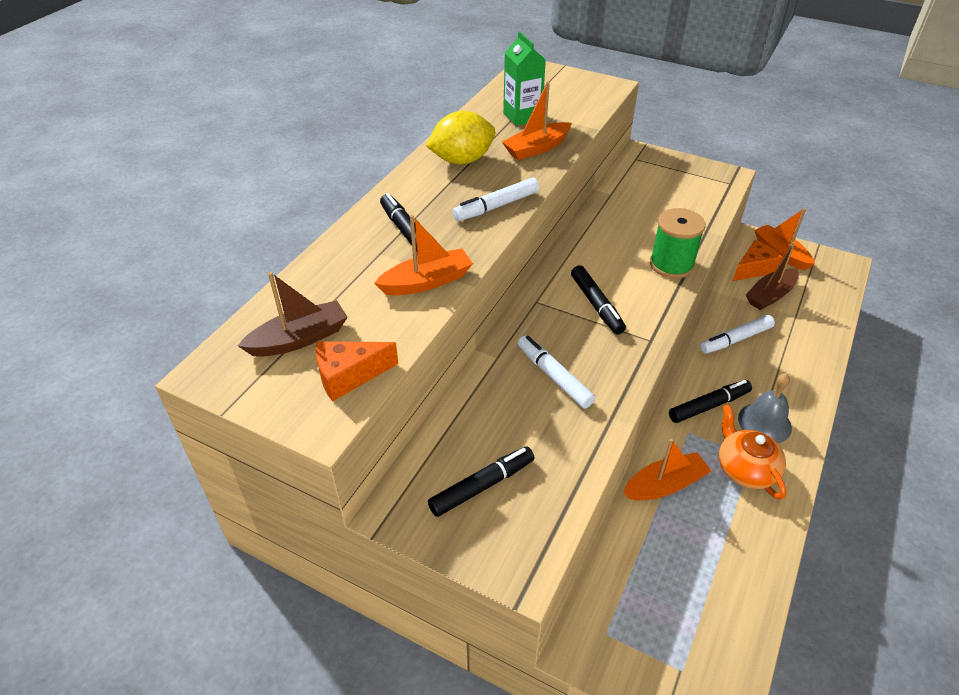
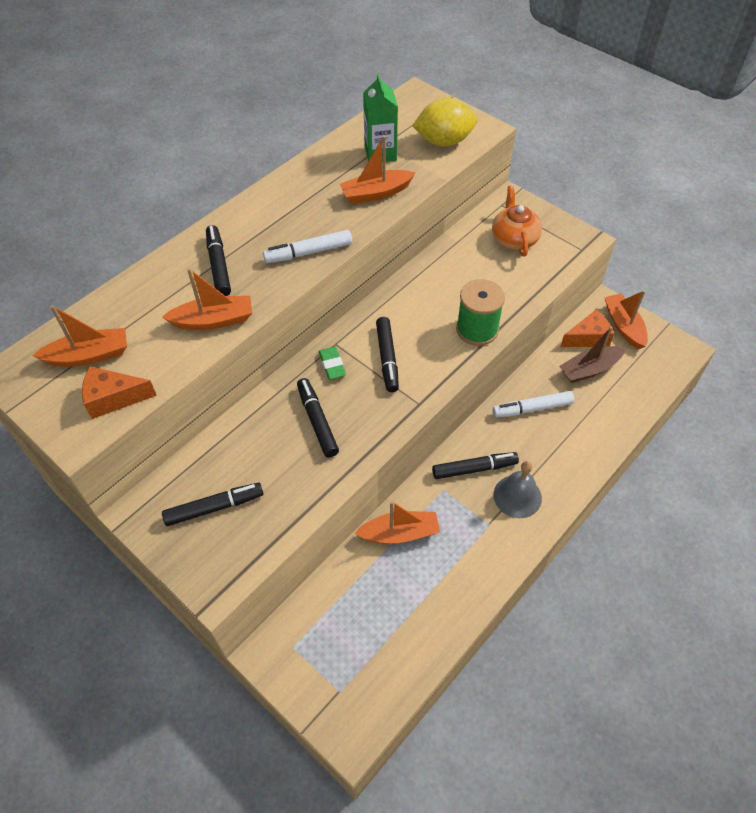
camera: 15 degrees right, 10 degrees up
brown boat [238,272,348,357] -> orange boat [32,305,127,367]
yellow lemon [426,111,495,164] -> yellow lemon moved to [412,98,477,147]
white marker [518,335,595,408] -> black marker [297,378,339,457]
orange teapot [719,404,786,500] -> orange teapot moved to [492,186,542,256]
none -> green eraser [319,347,346,379]

